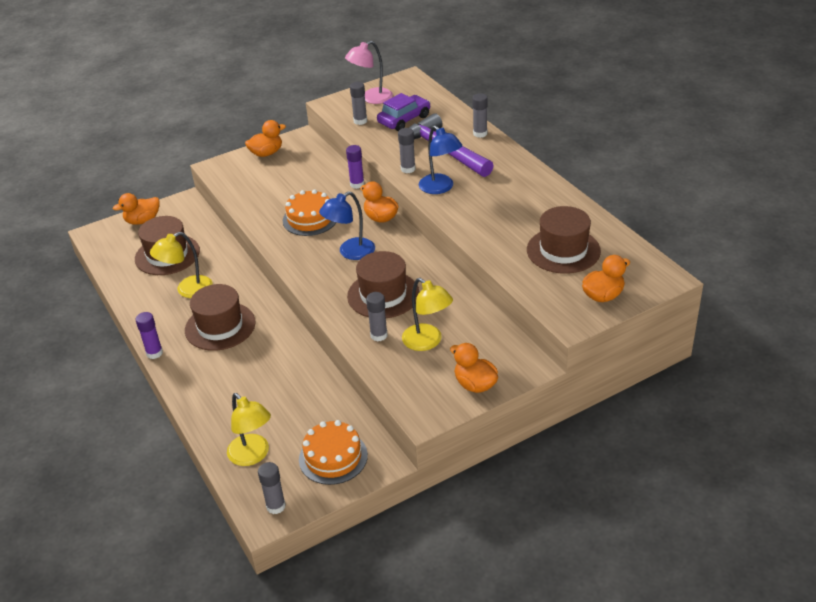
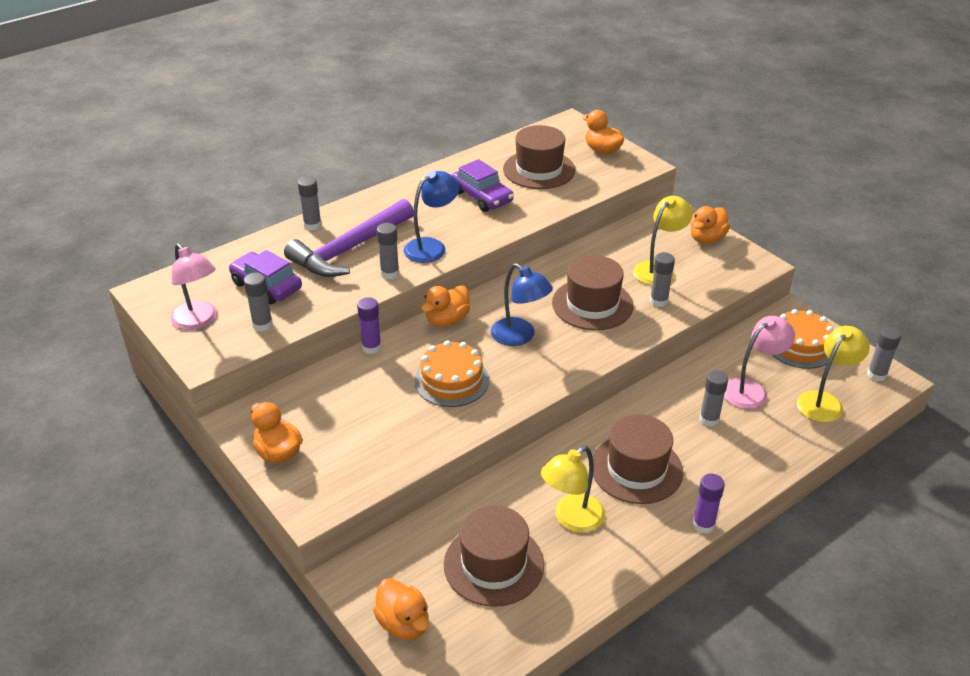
camera: 100 degrees left, 0 degrees up
yellow lamp [150,232,213,298] -> yellow lamp turned 90 degrees clockwise [541,446,605,533]
none -> purple car [452,159,514,212]
none -> grey glue stick [699,370,728,427]
none -> pink lamp [724,316,795,409]

